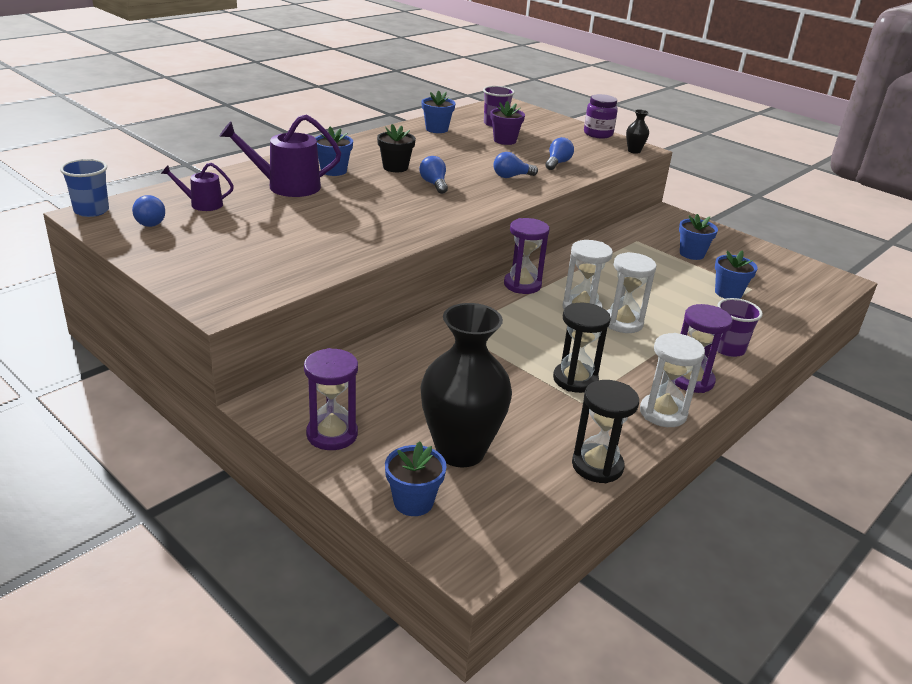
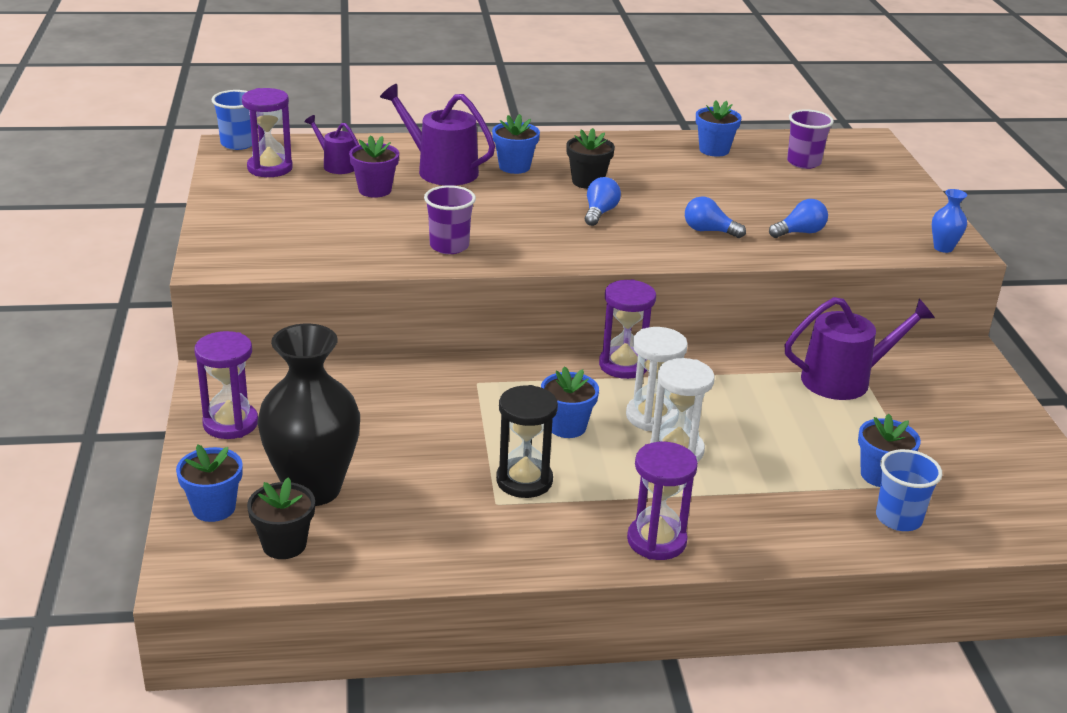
camera: 40 degrees right, 0 degrees up
blue light bulb [132,195,165,227] -> purple hourglass [242,88,293,177]
purple flower pot [491,101,525,145] -> purple flower pot moved to [349,135,399,198]
black hourglass [572,380,639,483] -> none
purple jar [584,94,618,138] -> none
black vase [626,109,649,154] -> blue vase [932,189,967,253]
white hourglass [640,333,705,427] -> none
blue flower pot [679,214,718,260] -> blue flower pot moved to [541,366,599,438]
purple cup [717,298,763,357] -> purple cup moved to [424,185,476,254]
none -> black flower pot [247,477,315,559]
none -> purple watering can [785,297,935,400]
none -> blue cup [876,449,942,531]

